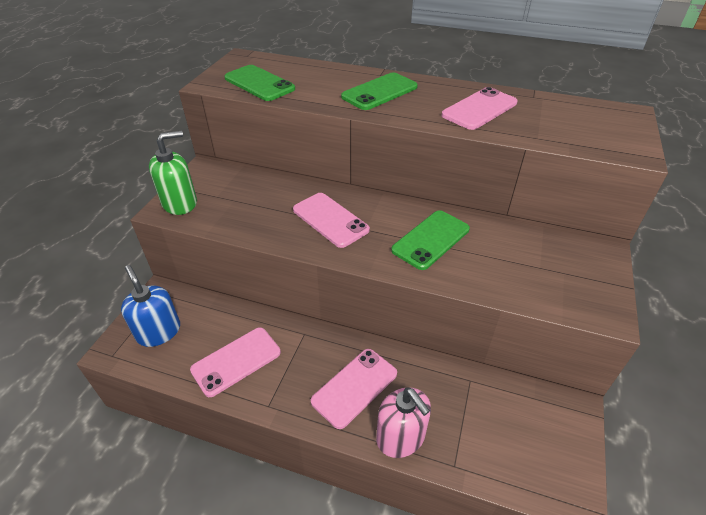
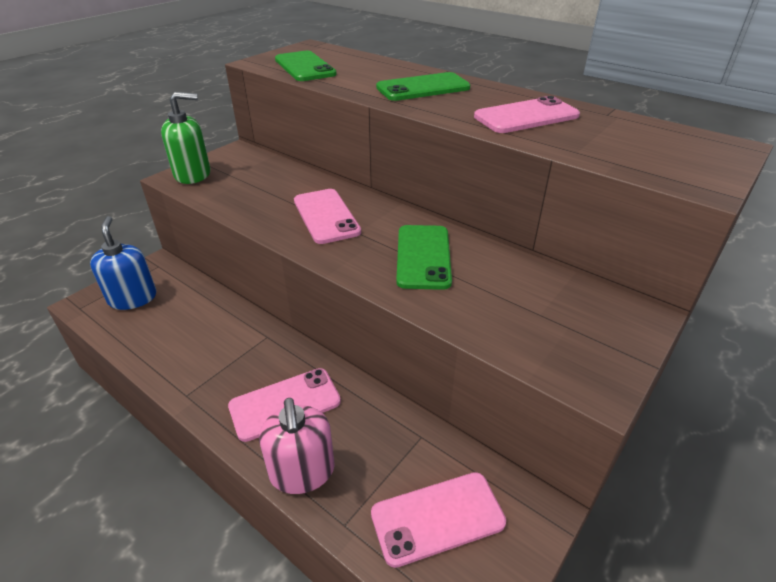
camera: 20 degrees right, 5 degrees down
pink phone [190,327,281,397] -> pink phone moved to [371,472,506,568]
green phone [391,210,470,270] -> green phone turned 60 degrees counterclockwise [396,225,452,290]

